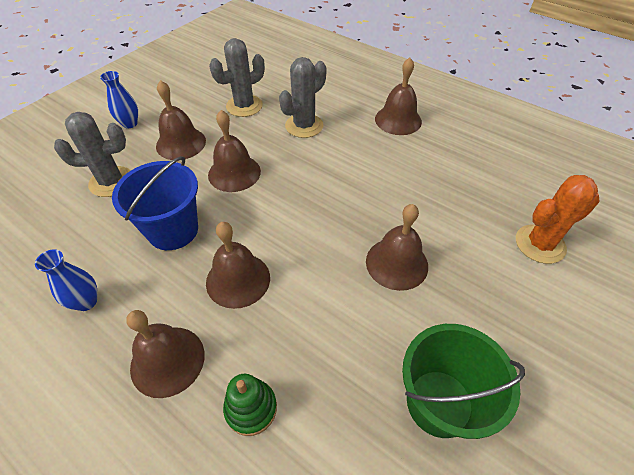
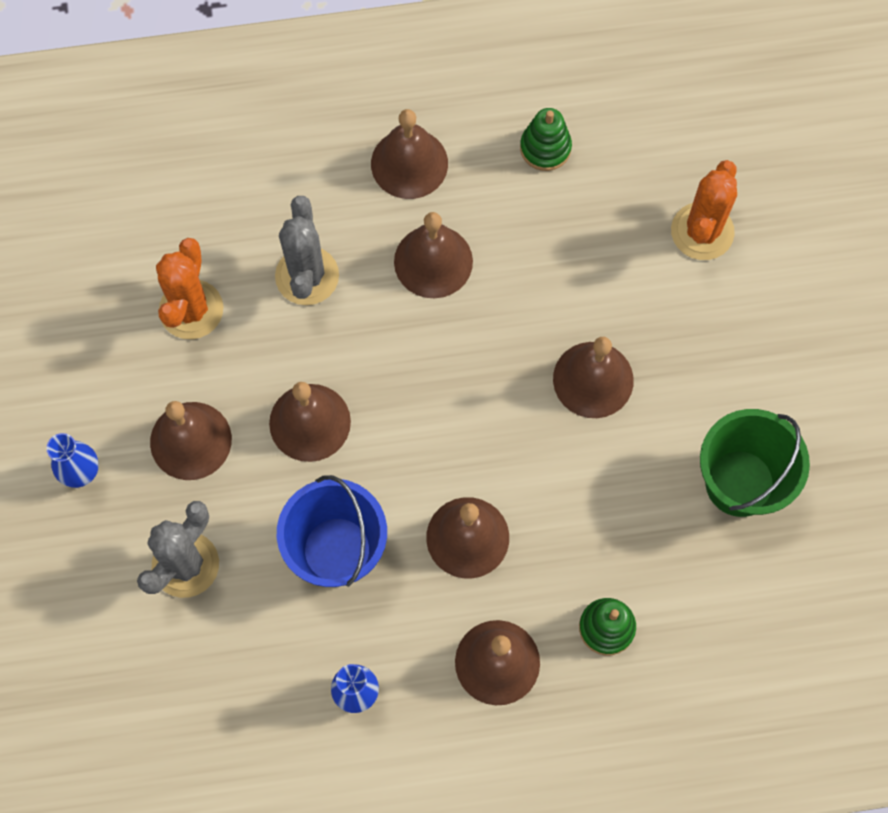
camera: 45 degrees left, 20 degrees up
grey cactus [209,38,265,117] -> orange cactus [156,238,223,339]
none -> brown bell [394,212,473,298]
none -> green stacking toy [520,108,572,171]

